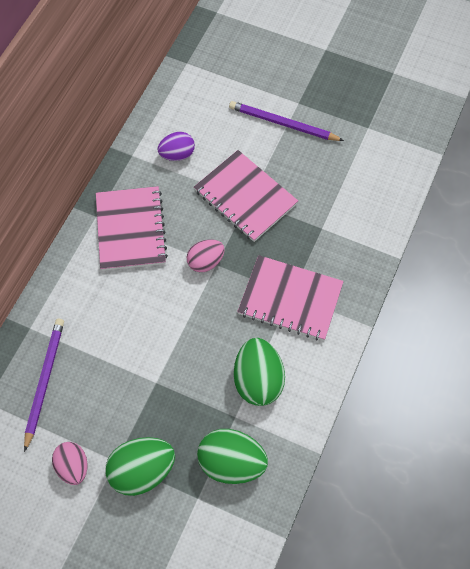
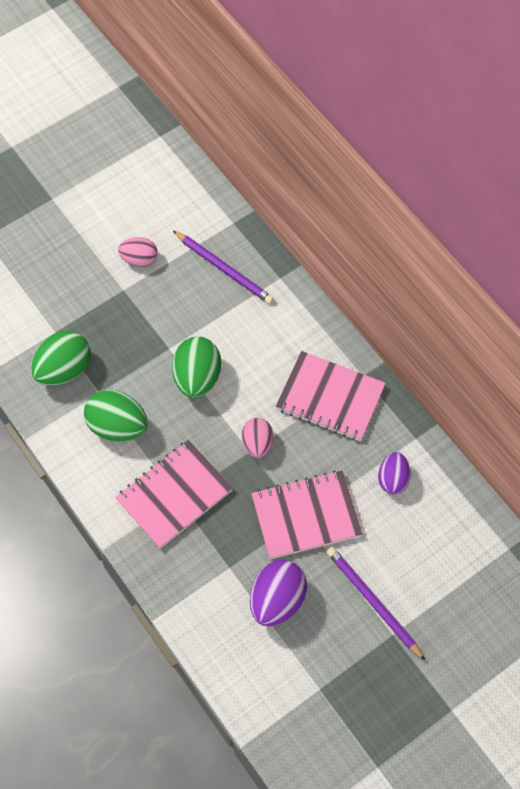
camera: 120 degrees right, 0 degrees up
green egg [105,437,175,496] -> green egg moved to [172,337,221,398]
purple pencil [229,101,344,141] -> purple pencil turned 90 degrees counterclockwise [327,547,425,660]
none -> purple egg [250,560,307,626]

